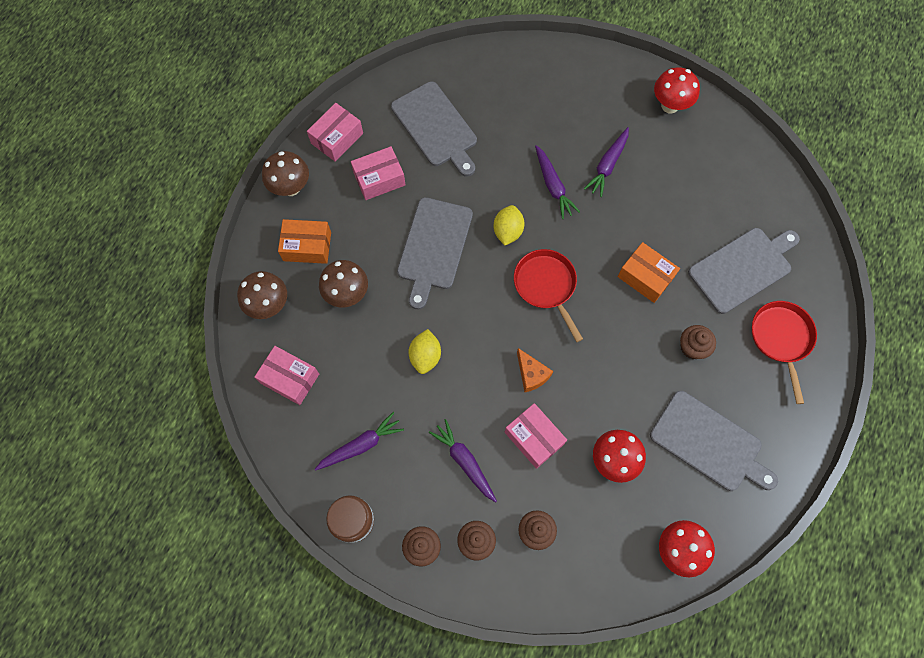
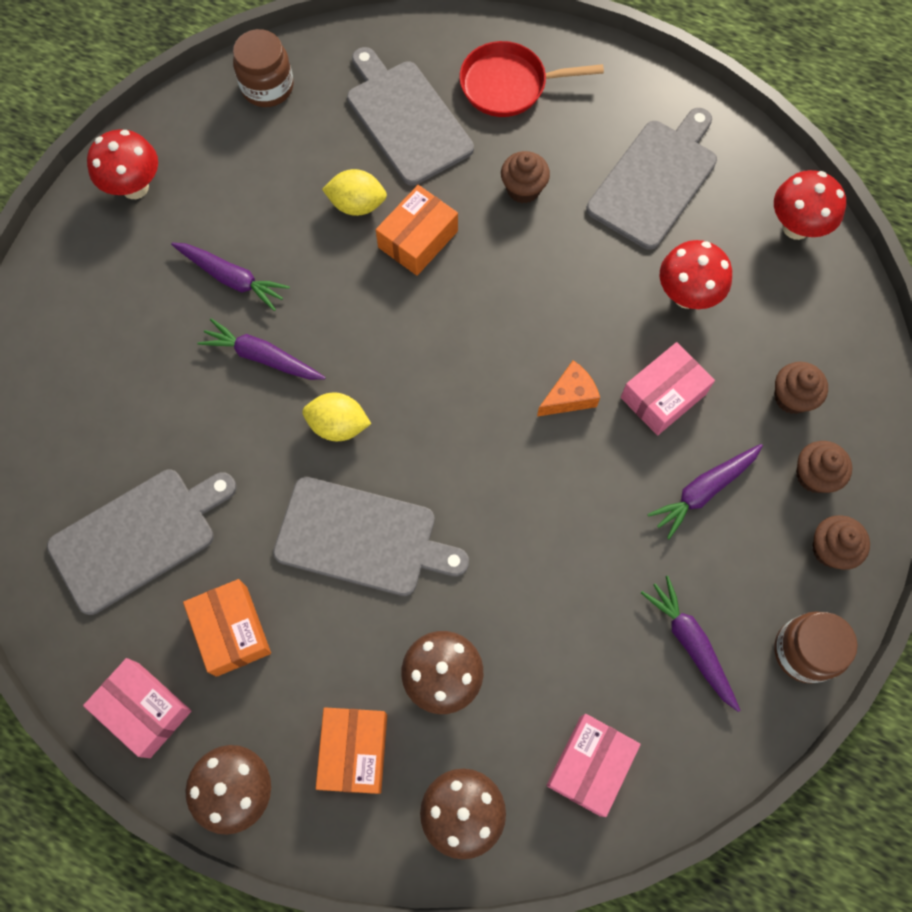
camera: 90 degrees left, 0 degrees up
pink box [351,146,405,200] -> orange box [183,579,271,677]
yellow lemon [408,329,441,374] -> yellow lemon moved to [322,169,387,216]
red pan [514,249,583,342] -> none
purple carrot [535,145,580,219] -> purple carrot turned 135 degrees counterclockwise [197,318,326,380]
none -> brown jar [233,29,293,107]

